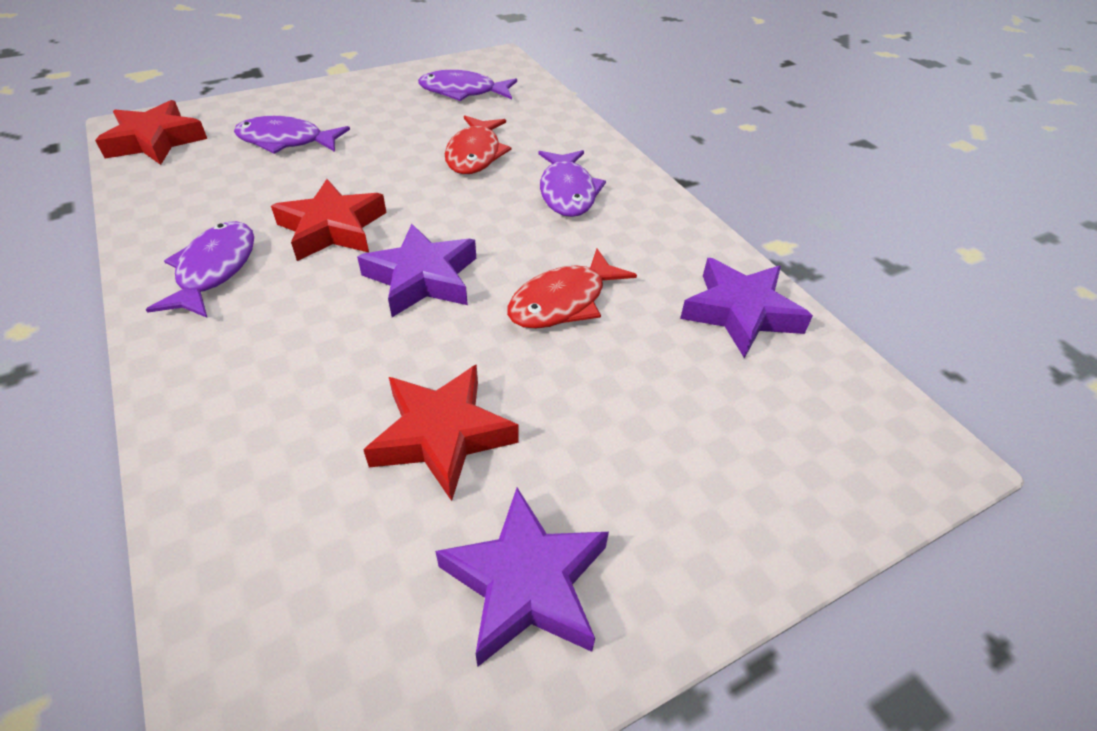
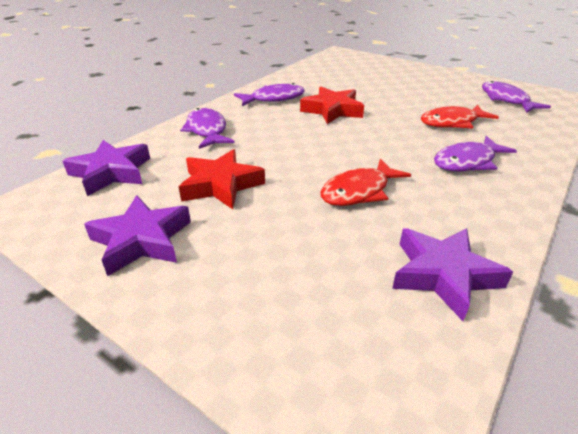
camera: 65 degrees right, 10 degrees down
red star [95,100,207,165] -> none
purple fish [234,116,350,154] -> purple fish moved to [180,108,235,149]
purple star [357,224,476,317] -> purple star moved to [63,140,150,196]
red fish [507,248,637,329] -> red fish turned 60 degrees counterclockwise [321,159,411,206]

